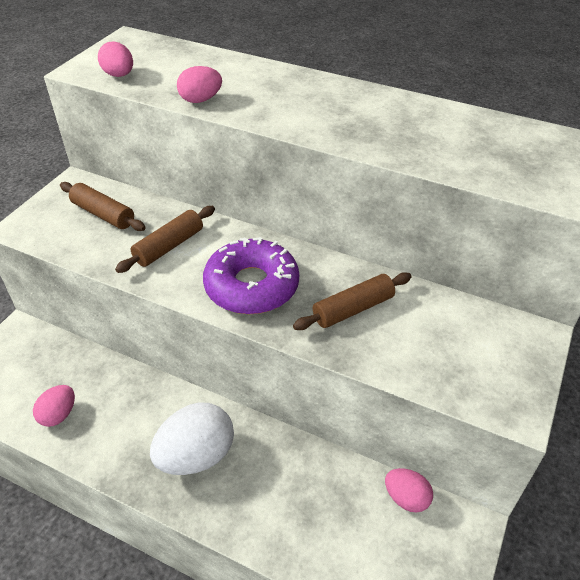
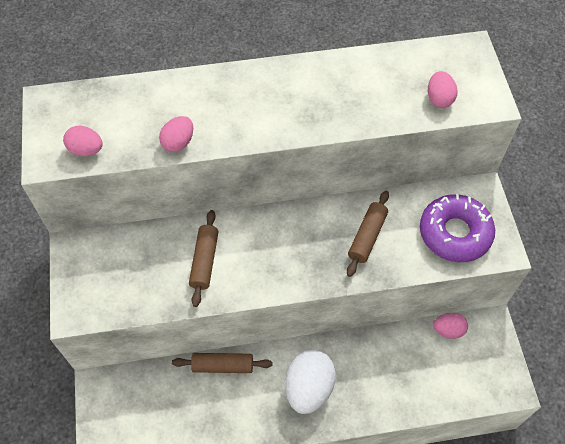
camera: 35 degrees left, 15 degrees up
pink egg [33,385,75,427] -> pink egg moved to [428,71,458,108]
brown rolling pin [60,182,146,231] -> brown rolling pin moved to [172,353,273,373]
purple donut [203,237,299,314] -> purple donut moved to [420,194,495,262]

